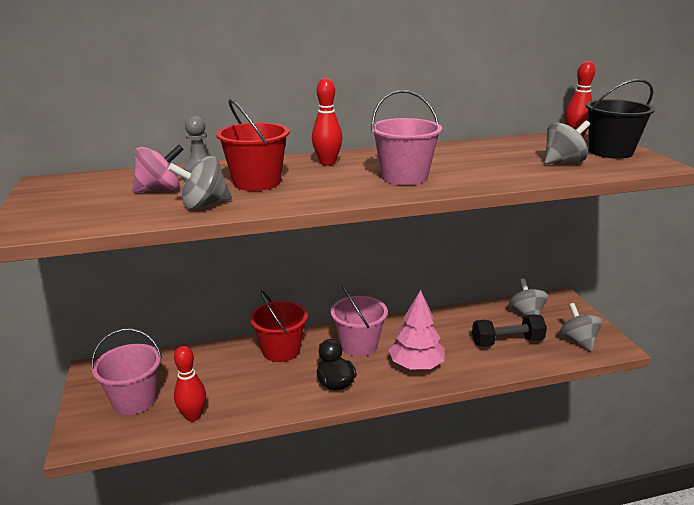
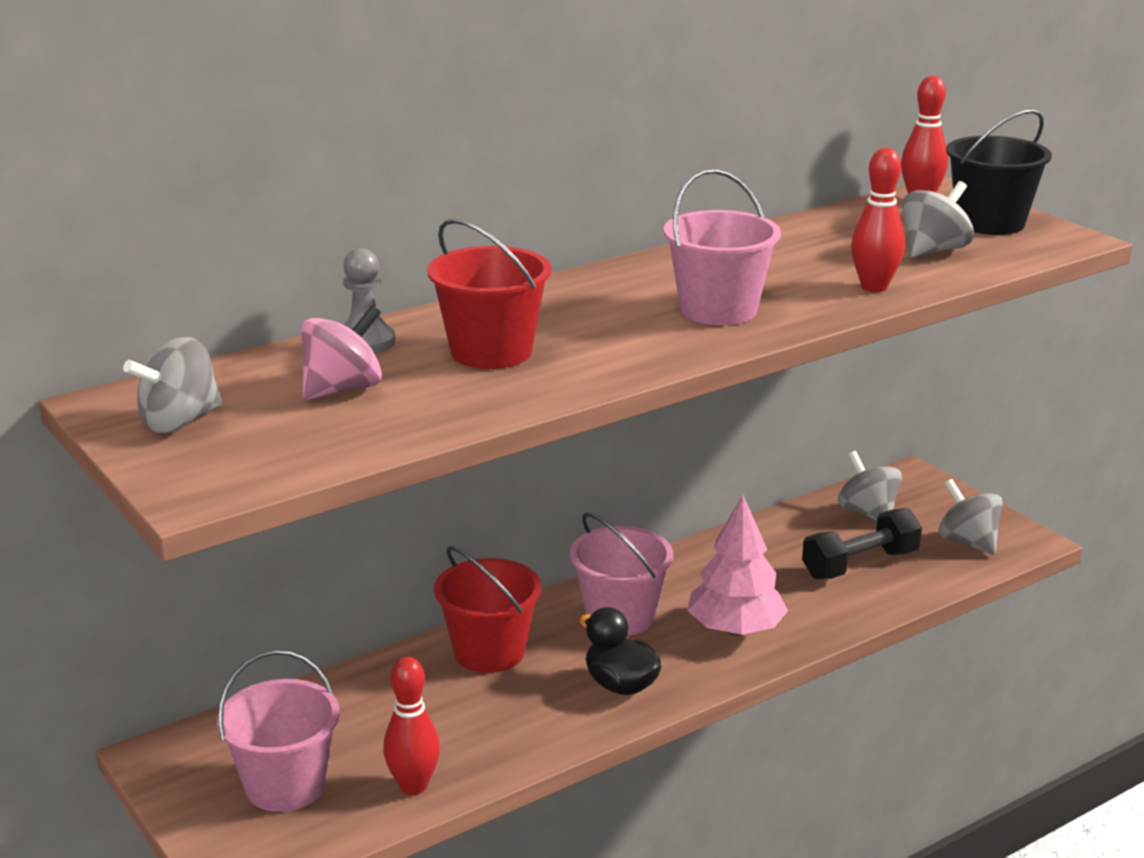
camera: 20 degrees left, 0 degrees up
grey spinning top [168,156,232,209] -> grey spinning top moved to [123,337,222,433]
red bowling pin [312,78,342,165] -> red bowling pin moved to [851,148,905,292]

